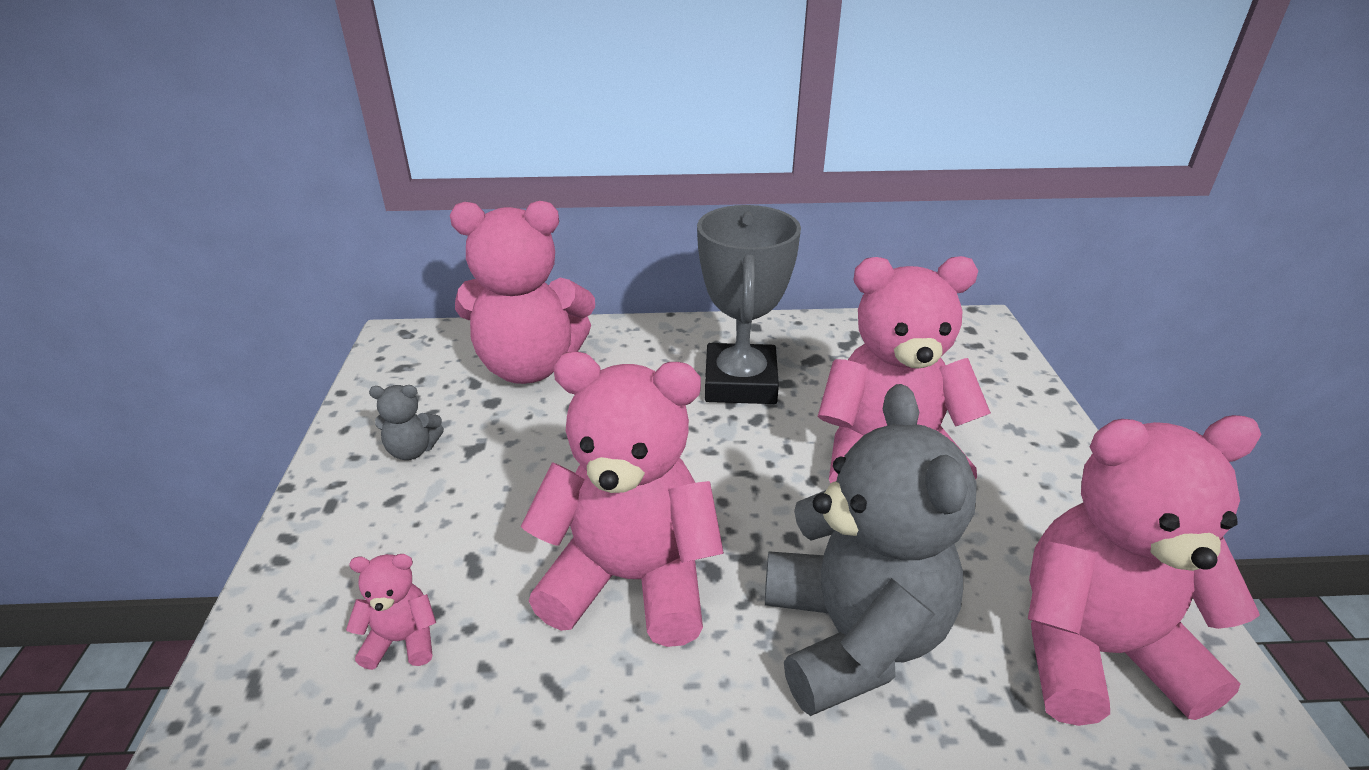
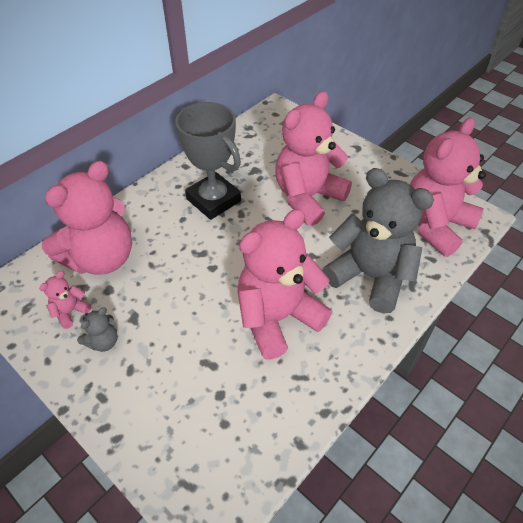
camera: 45 degrees left, 15 degrees up
pink teddy bear [346,554,436,670] -> pink teddy bear moved to [39,271,91,329]

